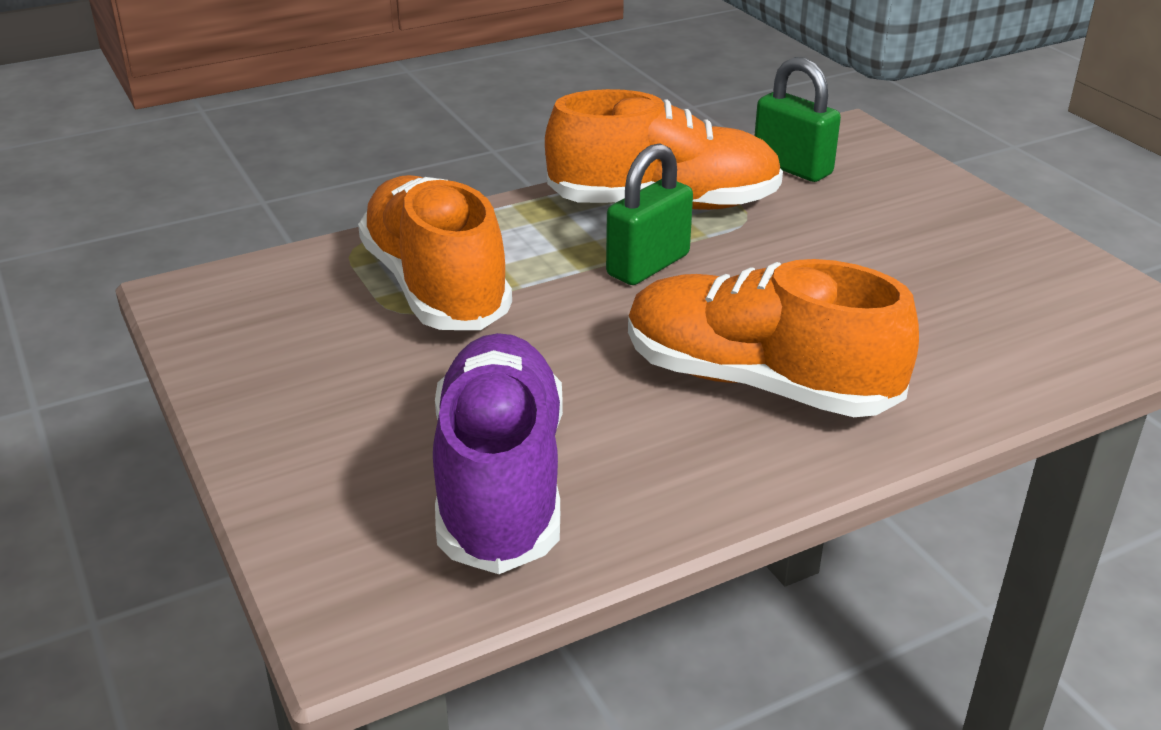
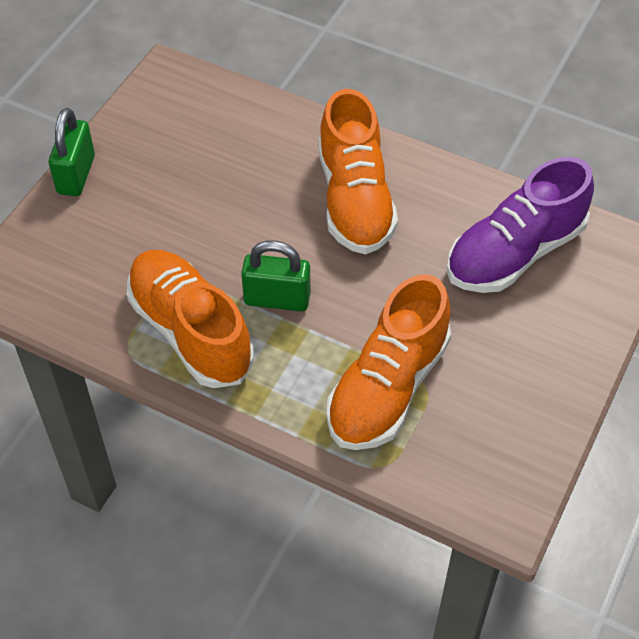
camera: 125 degrees left, 20 degrees up
green padlock [755,57,841,182] -> green padlock moved to [49,108,95,196]

